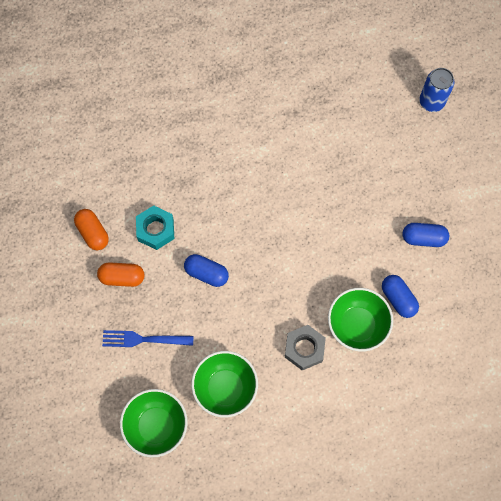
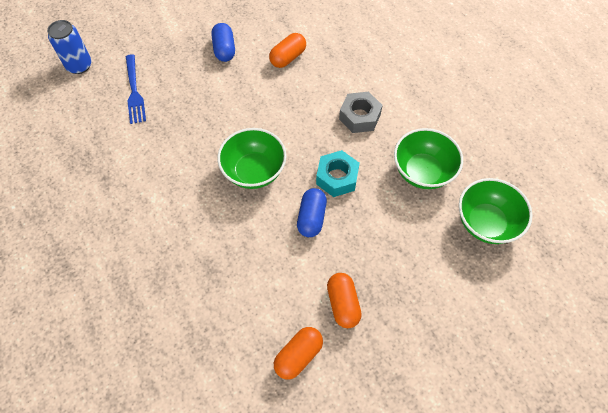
camera: 105 degrees left, 10 degrees down
blue fork [102,330,194,347] -> blue fork moved to [126,54,146,124]
turquoise nut [136,205,174,250] -> turquoise nut moved to [316,150,360,197]
green bowl [328,288,393,352] -> green bowl moved to [217,128,286,189]
blue capsule [382,275,419,318] -> orange capsule [269,33,306,68]

